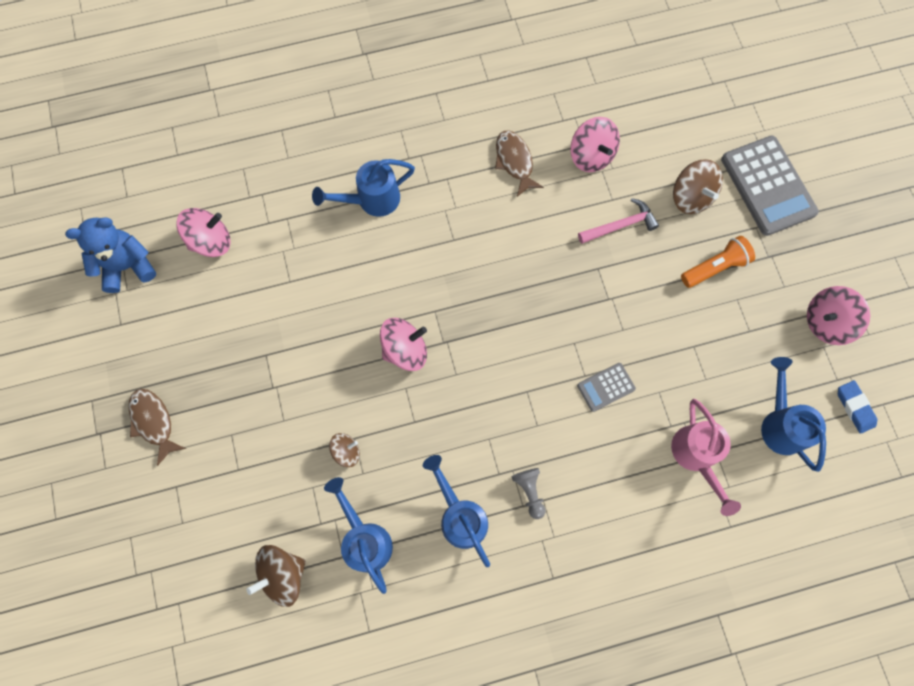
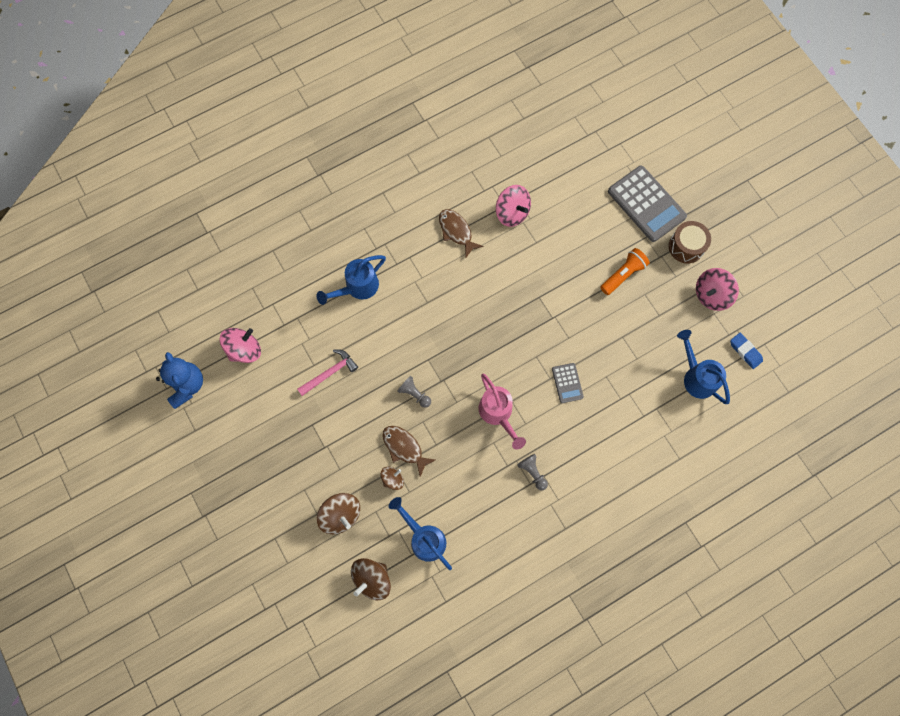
camera: 15 degrees left, 0 degrees up
blue teddy bear [65,218,156,293] -> blue teddy bear turned 105 degrees clockwise [156,352,203,409]
brown fish [128,389,186,466] -> brown fish moved to [383,426,435,477]
pink spinning top [380,318,427,371] -> grey pawn [397,375,431,408]
blue watering can [423,455,490,567] -> none
grey calculator [577,363,636,412] -> grey calculator turned 60 degrees counterclockwise [552,363,584,403]
pink hammer [578,198,659,244] -> pink hammer moved to [297,350,358,396]
pink watering can [671,399,741,516] -> pink watering can moved to [479,374,526,449]
brown spinning top [673,159,723,214] -> brown spinning top moved to [317,493,360,535]
none -> brown drum [669,221,711,263]

